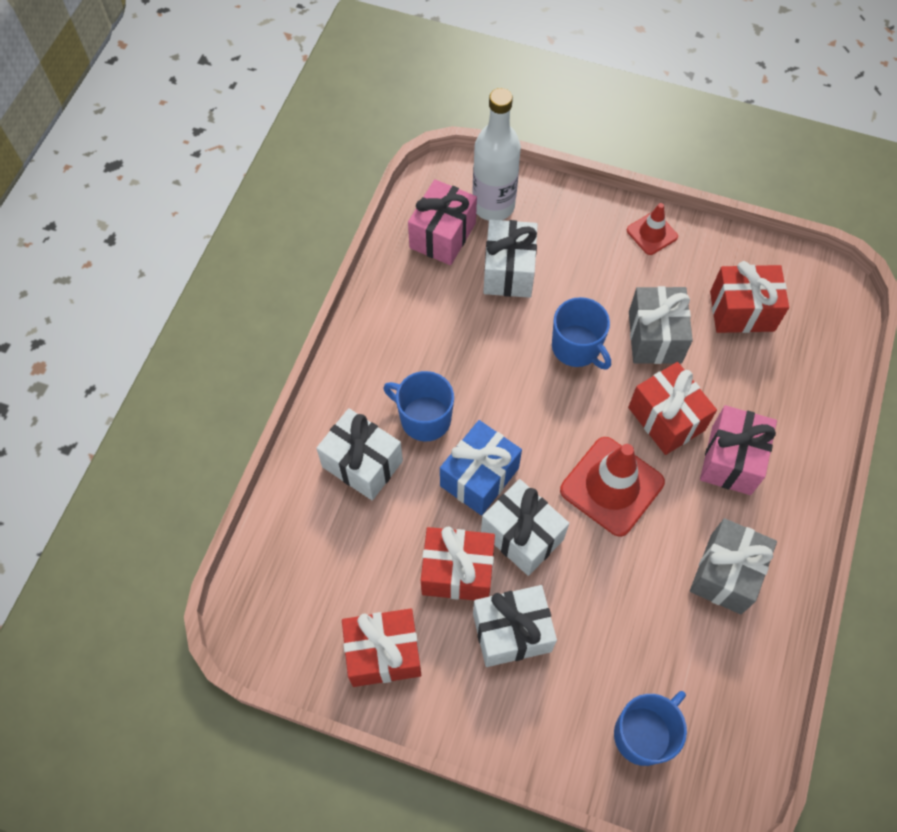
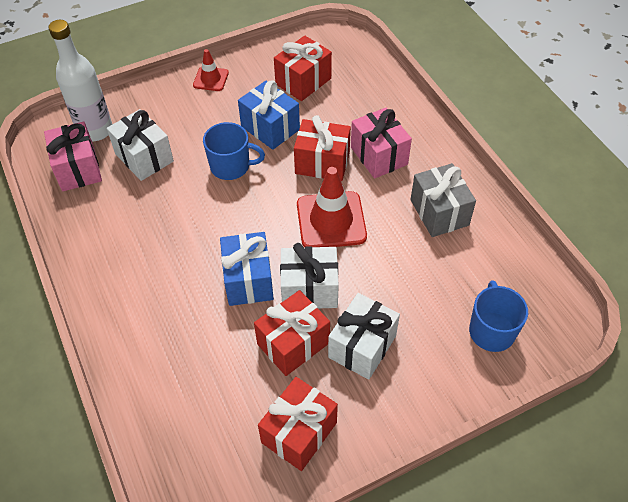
camera: 45 degrees left, 10 degrees down
white gift [316,408,403,500] -> none
blue mug [383,371,454,442] -> none
grey gift [629,286,693,364] -> blue gift [238,81,300,150]

